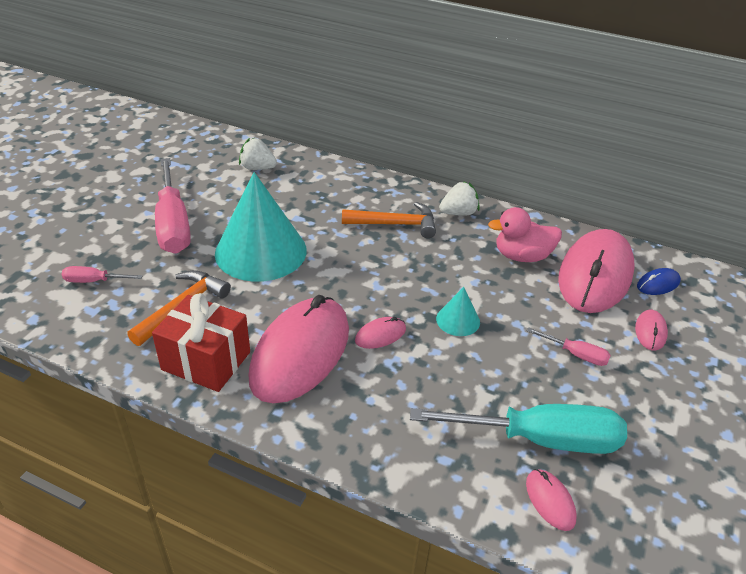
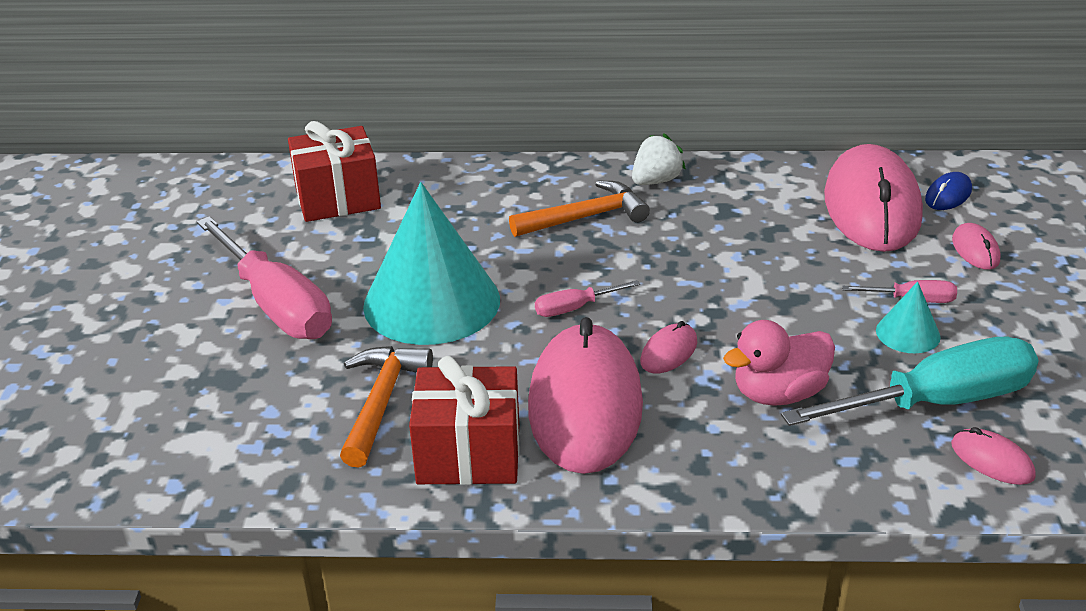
camera: 20 degrees left, 5 degrees down
pink screwdriver [62,266,143,283] -> pink screwdriver moved to [535,280,640,317]
white strawberry [239,138,277,170] -> red gift [288,121,381,222]
turquoise cone [436,287,480,336] -> turquoise cone moved to [876,281,941,353]
pink duck [488,207,562,262] -> pink duck moved to [723,320,835,406]

